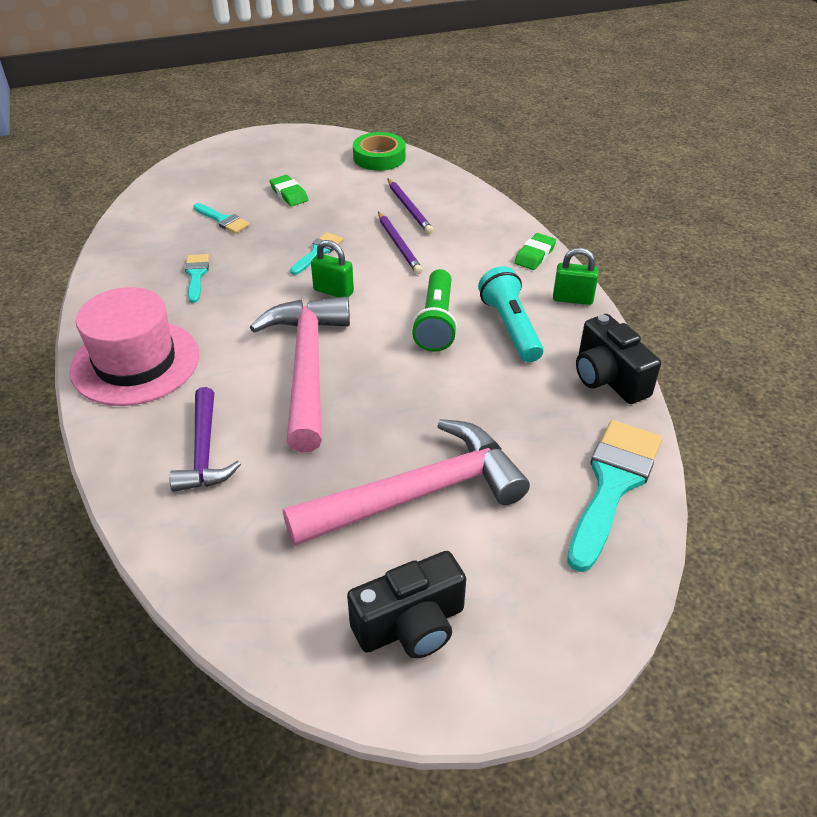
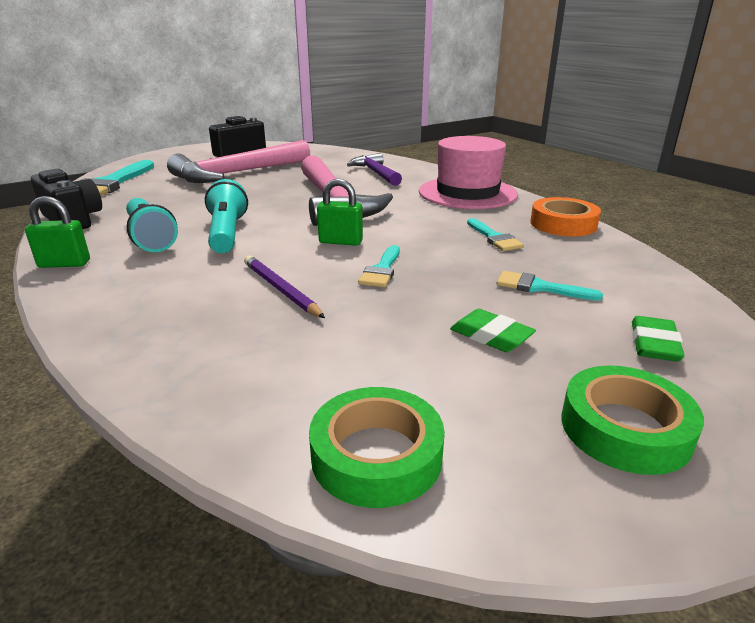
camera: 165 degrees right, 15 degrees down
purple pencil [387,178,433,234] -> none
green flashlight [412,269,458,352] -> turquoise flashlight [205,179,248,253]
green eraser [514,233,556,270] -> green eraser moved to [632,316,684,362]
none -> orange tape [530,197,601,236]
none -> green tape [562,365,704,475]

